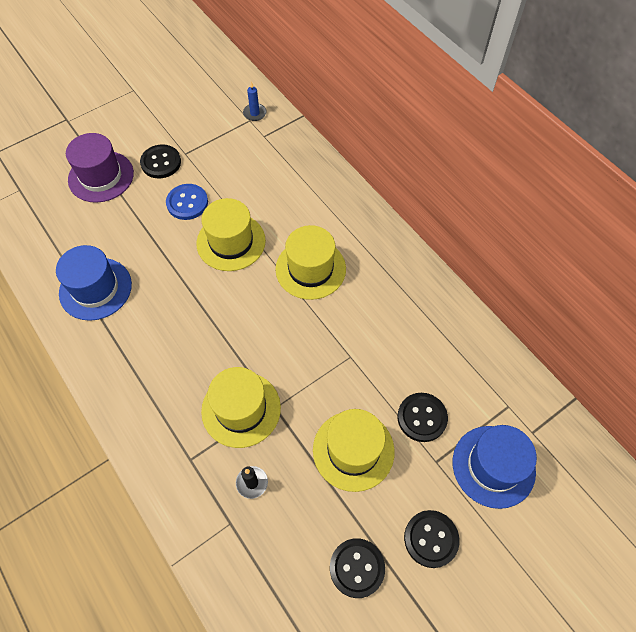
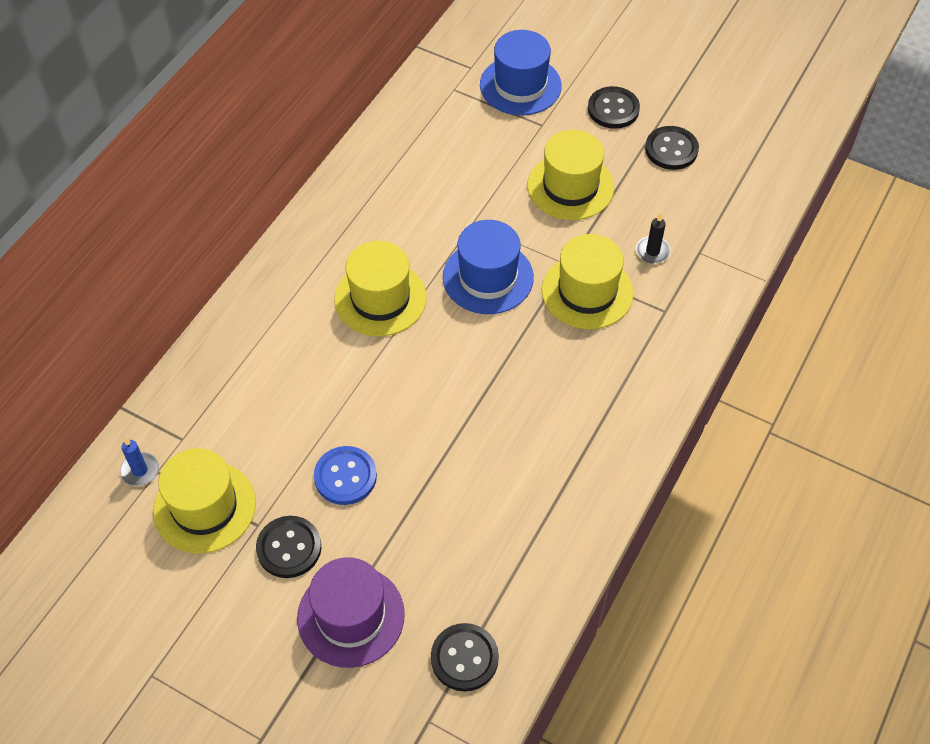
camera: 115 degrees left, 5 degrees down
blue hat [56,245,132,321] -> blue hat moved to [443,220,534,314]
yellow hat [196,198,266,271] -> yellow hat moved to [153,448,256,554]
black button [397,393,448,442] -> black button moved to [431,623,499,692]

